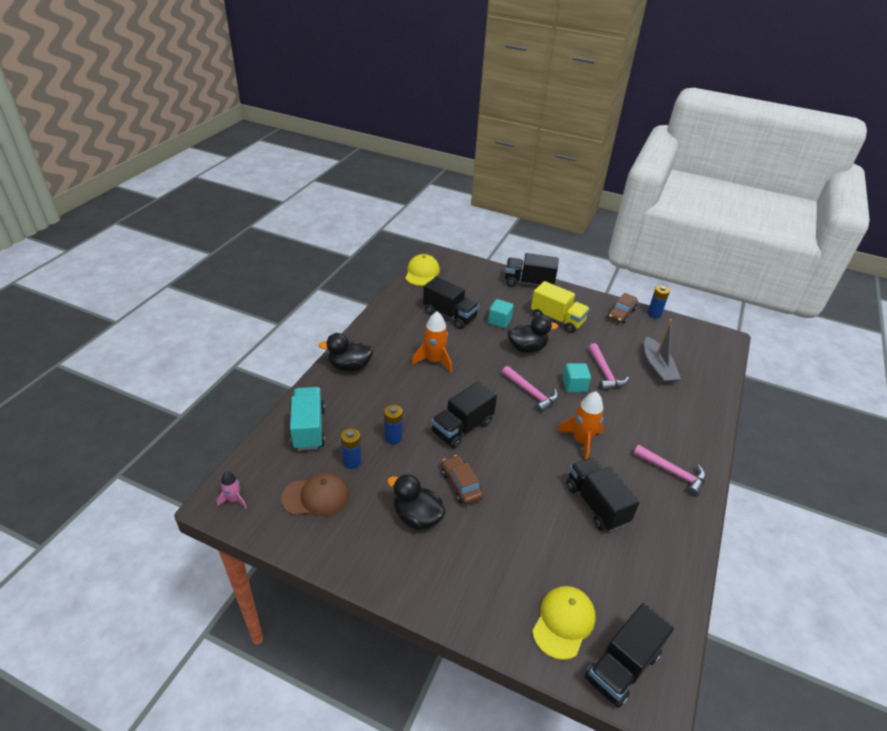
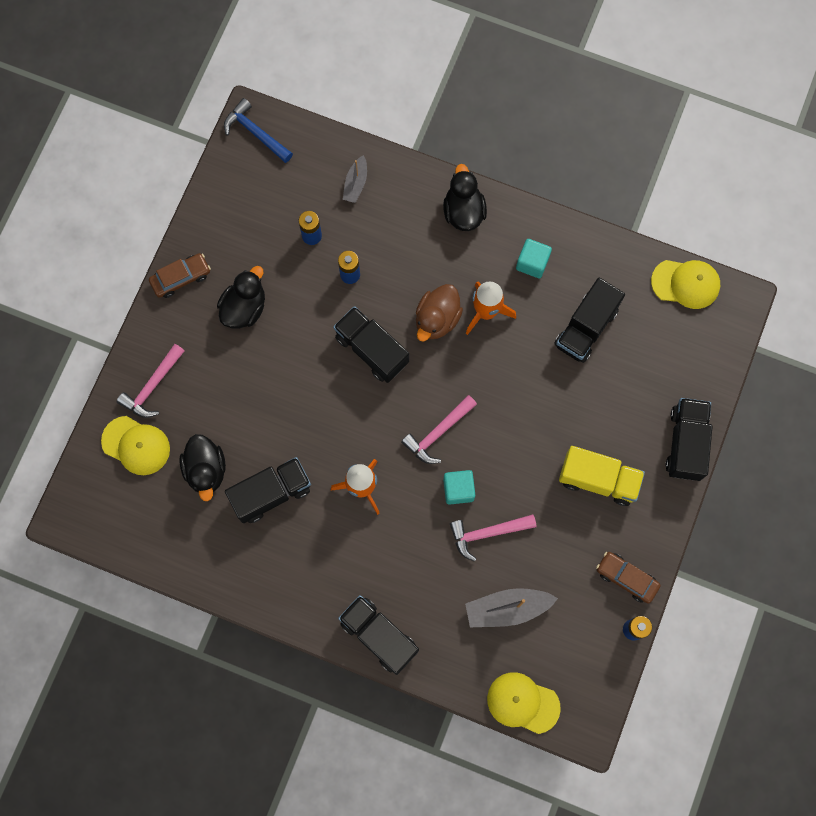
camera: 90 degrees right, 35 degrees up
pink rocket [217,471,247,508] -> blue hammer [224,98,293,163]
brown cap [281,473,349,516] -> none
turquoise truck [290,387,325,451] -> grey boat [343,155,367,203]
brown car [441,455,483,505] -> brown car moved to [149,253,211,298]
turquoise cube [488,299,514,328] -> turquoise cube moved to [516,239,552,278]
black duck [508,315,558,353] -> black duck moved to [179,434,226,501]
yellow truck [531,281,590,333] -> yellow truck turned 105 degrees counterclockwise [559,446,645,506]
black truck [585,603,674,708] -> black truck moved to [338,595,419,675]
pink hammer [634,445,706,497] -> pink hammer moved to [117,344,184,418]
none -> brown duck [416,284,463,342]
none -> yellow cap [487,672,561,734]

